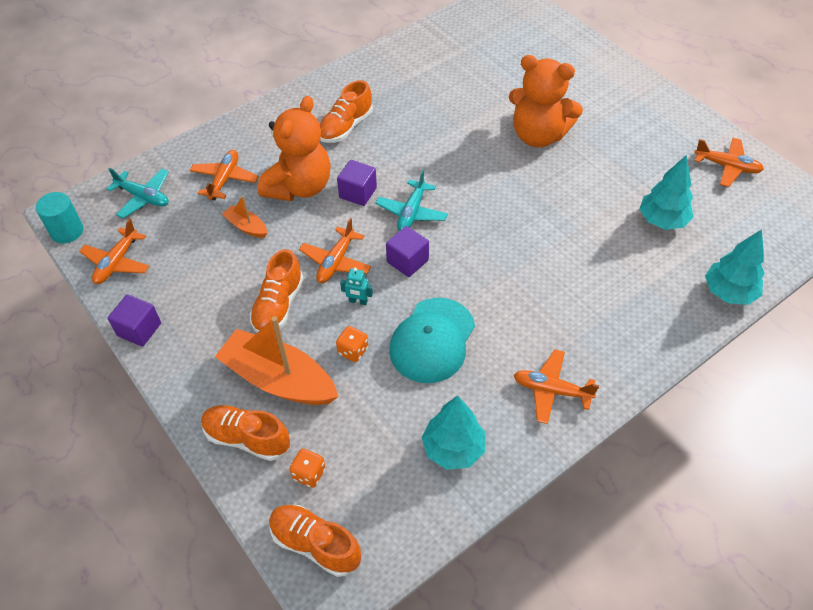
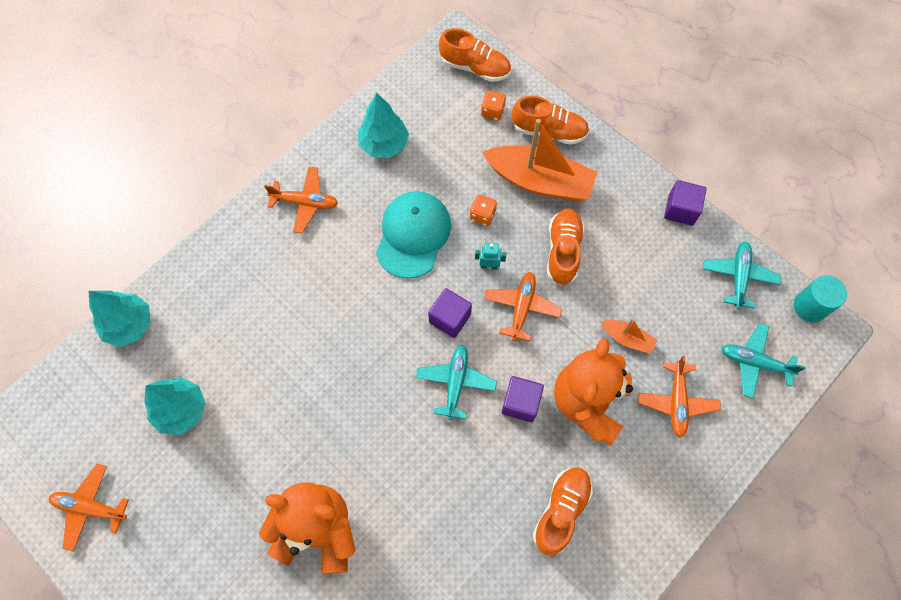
camera: 170 degrees right, 15 degrees up
orange plane [79,219,149,284] -> turquoise plane [703,241,781,309]

